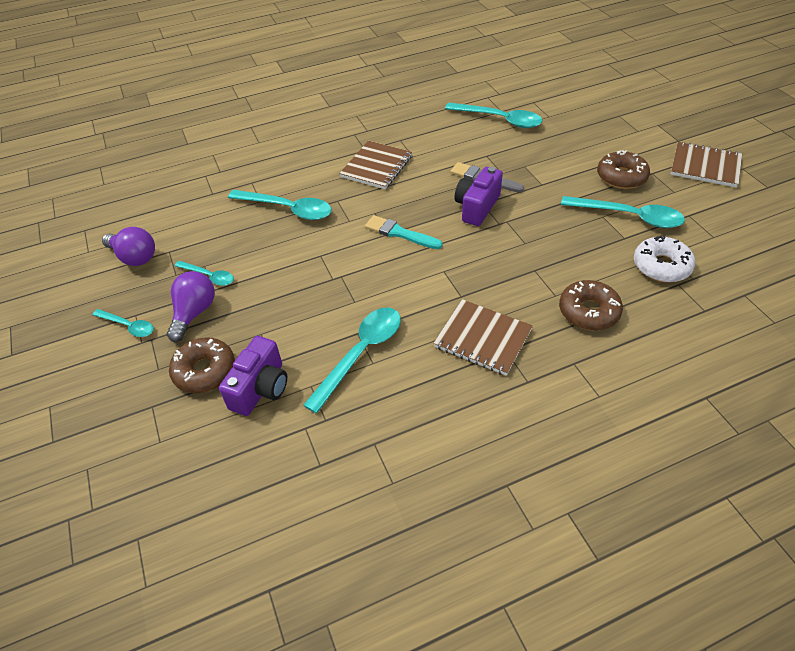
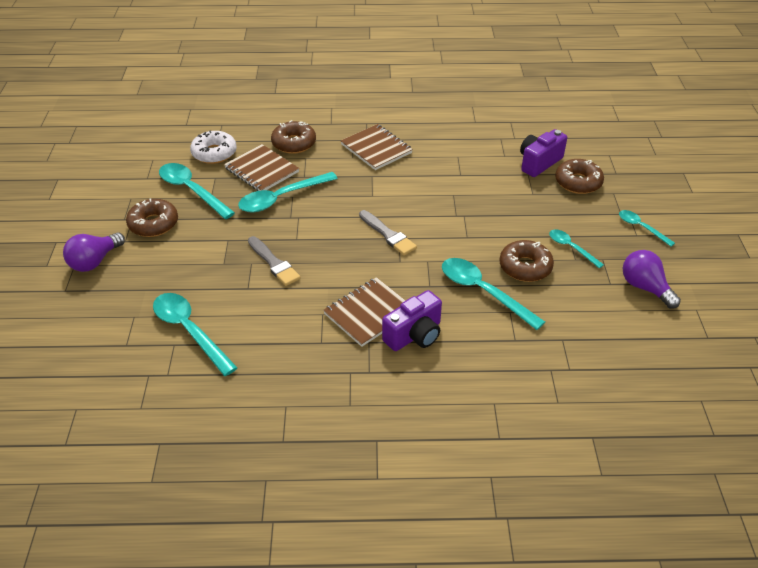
camera: 160 degrees left, 5 degrees down
purple light bulb [167,271,215,342] -> purple light bulb moved to [63,232,125,272]
turquoise spoon [303,308,401,414] -> turquoise spoon moved to [238,172,338,212]
turquoise brush [365,215,442,249] -> grey brush [359,210,417,255]
purple camera [455,167,503,226] -> purple camera moved to [382,290,442,351]
brown notebook [670,142,742,187] -> brown notebook moved to [224,144,299,191]
none -> brown donut [500,240,554,282]

